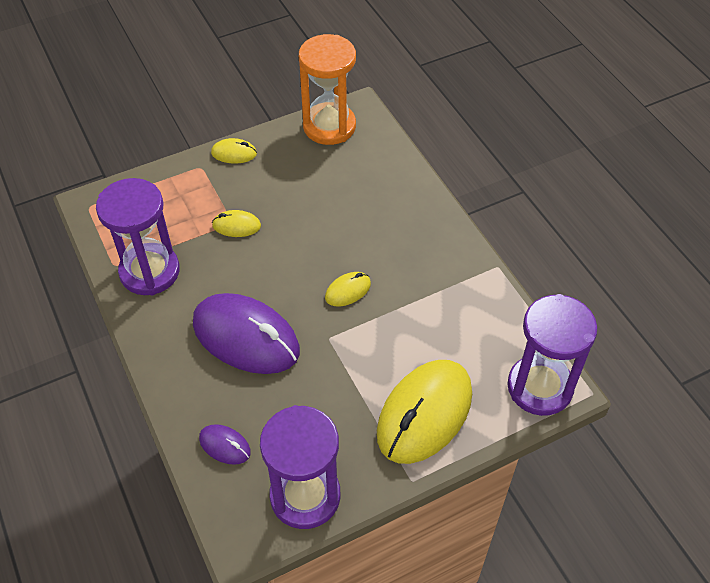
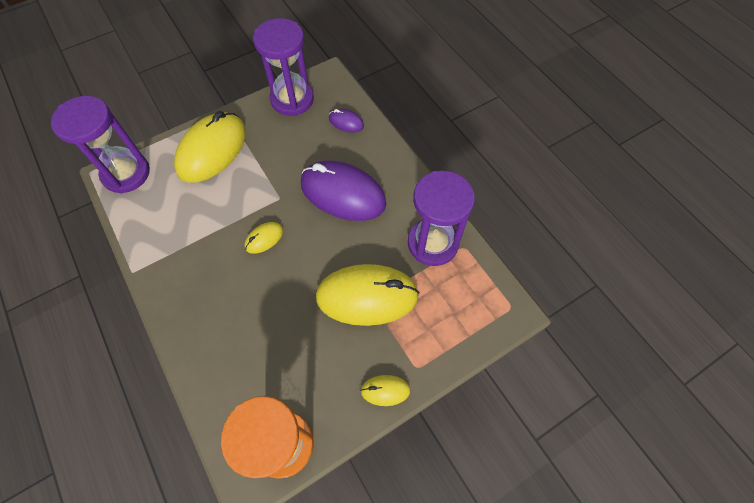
camera: 175 degrees right, 10 degrees up
yellow mouse [212,210,261,237] -> yellow mouse [316,264,419,326], size x2.25

